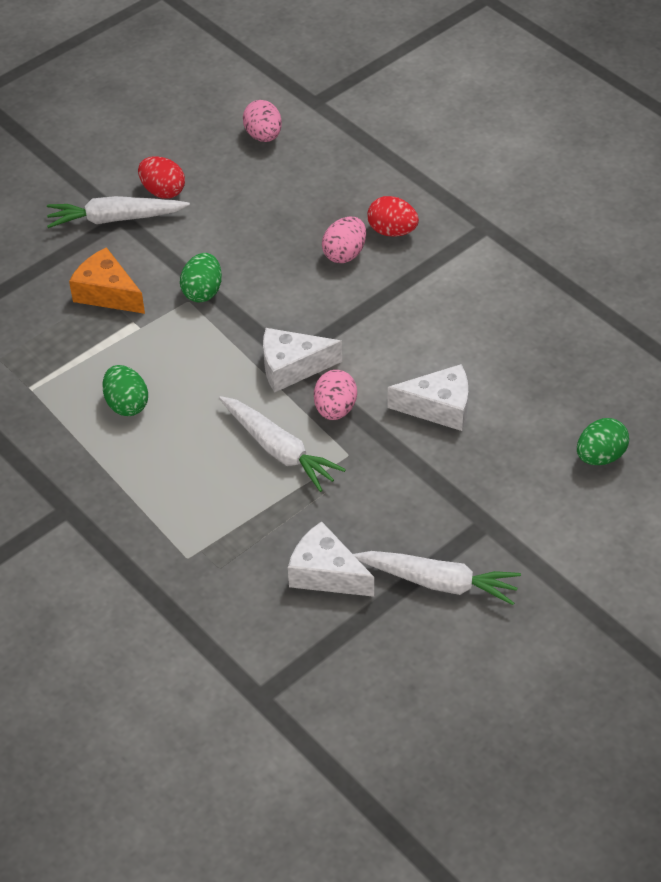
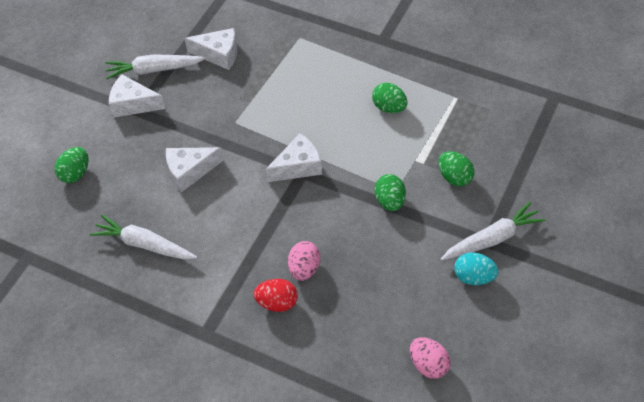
camera: 160 degrees right, 5 degrees up
orange cheese [69,247,145,314] -> green egg [438,151,474,187]
red egg [138,156,185,199] -> turquoise egg [454,252,498,285]
white carrot [219,396,346,492] -> white carrot moved to [90,215,197,260]
pink egg [314,370,357,420] -> none
none -> white cheese [109,74,165,118]

